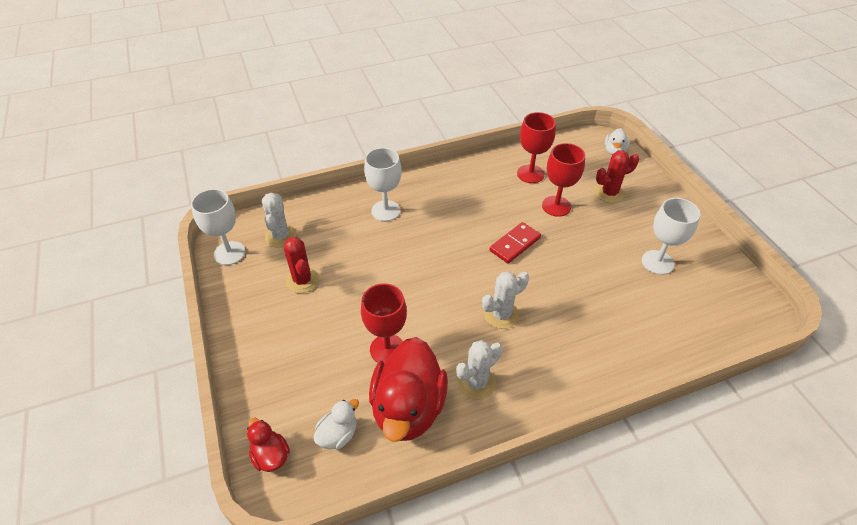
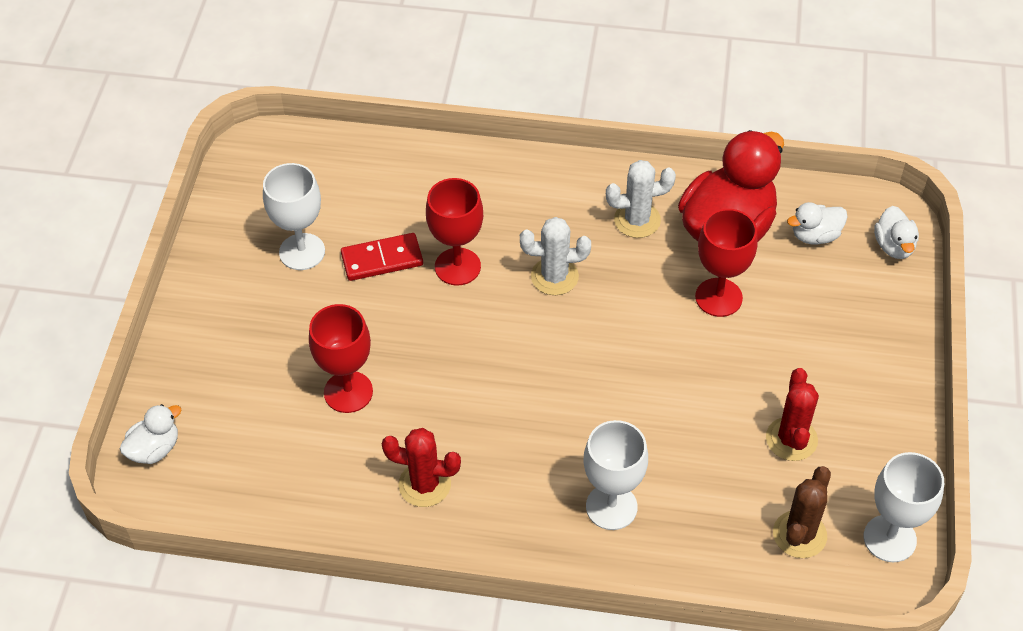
camera: 150 degrees left, 5 degrees up
red duck [247,417,290,472] -> white duck [874,206,919,259]
white cactus [262,193,297,248] -> brown cactus [773,466,831,558]
red domino [490,222,541,264] -> red domino moved to [341,233,423,281]
red goblet [517,112,556,183] -> red goblet moved to [426,178,483,285]
red cactus [595,150,639,203] -> red cactus moved to [382,428,461,507]

